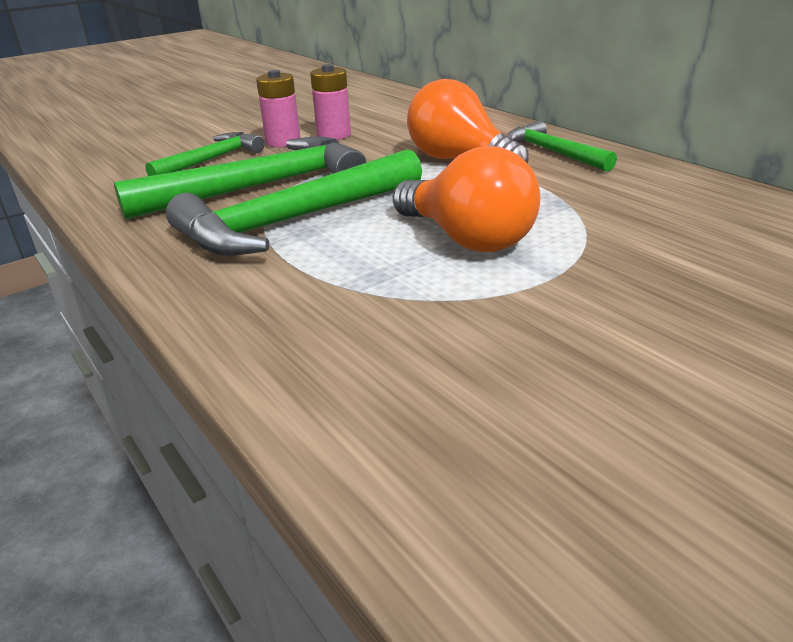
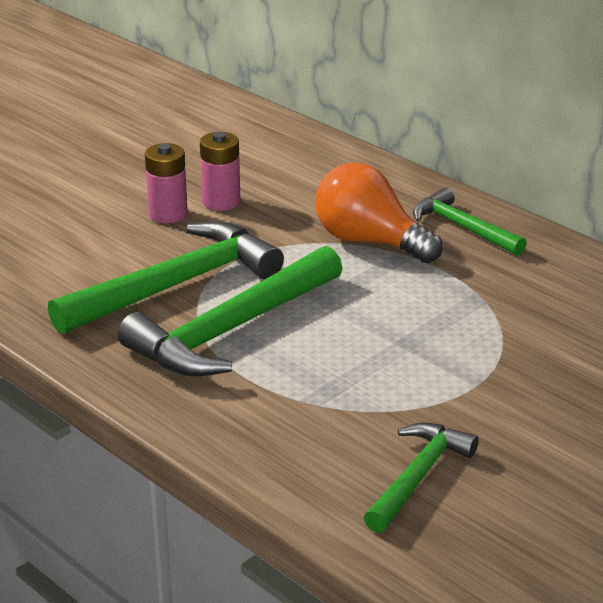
camera: 10 degrees left, 0 degrees up
green hammer [145,132,265,176] -> green hammer moved to [364,423,479,533]
orange light bulb [393,146,540,252] -> none

